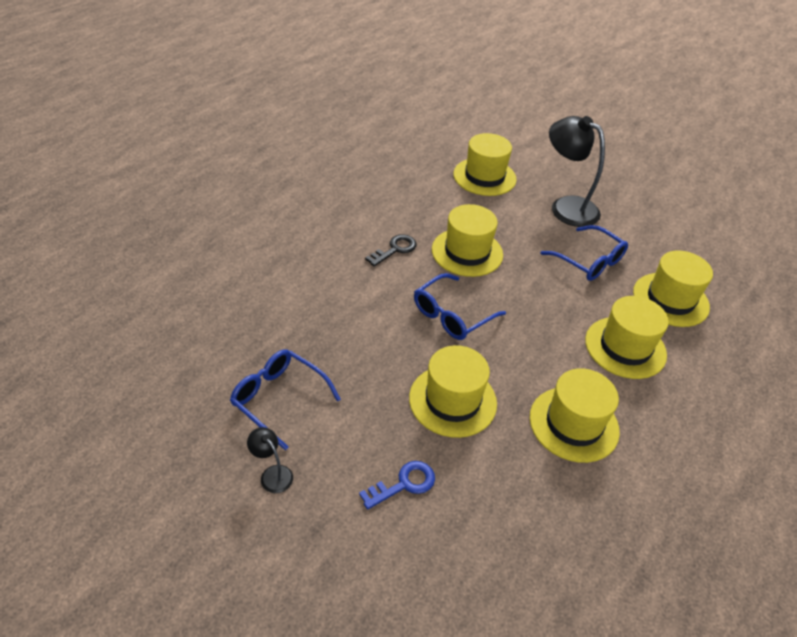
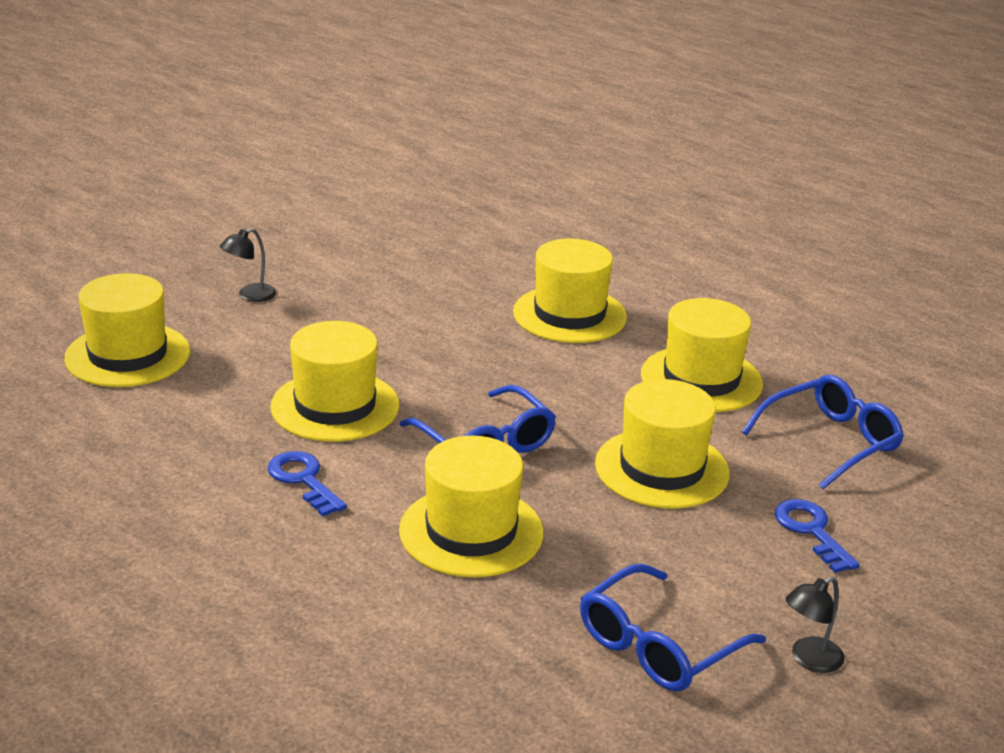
camera: 80 degrees left, 15 degrees down
black key [365,234,417,267] -> blue key [268,451,347,516]
blue glasses [540,225,628,281] -> blue glasses moved to [742,375,904,489]
black lamp [549,116,605,227] -> black lamp [220,228,276,302], size x0.45
yellow hat [633,250,713,327] -> yellow hat moved to [399,436,543,577]

